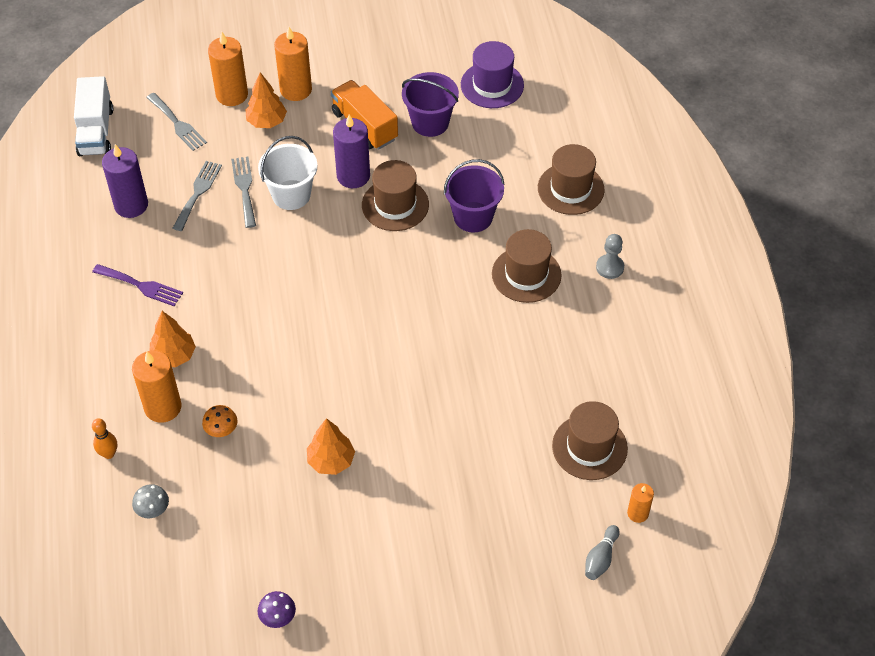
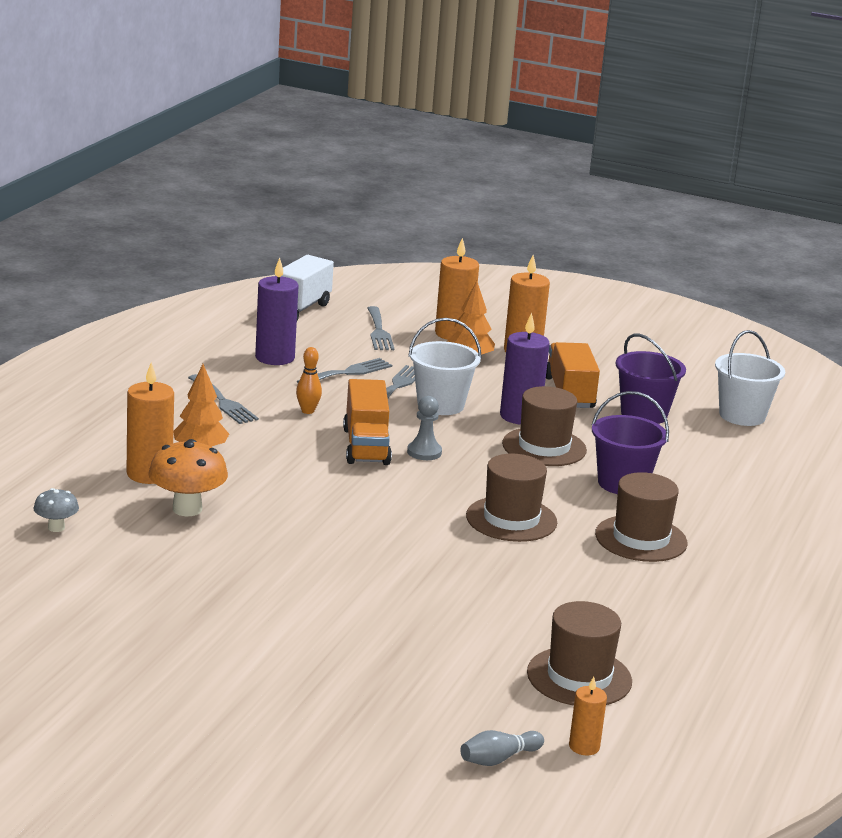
camera: 30 degrees right, 30 degrees down
purple fork [92,264,183,306] -> grey fork [188,374,259,424]
orange bowling pin [92,418,117,459] -> orange bowling pin moved to [296,347,322,414]
orange mushroom [202,405,238,437] -> orange mushroom [149,439,228,516], size x1.81
purple mushroom [258,591,296,628] -> none
orange tree [307,418,355,475] -> none
purple hat [461,41,524,108] -> white bucket [715,330,785,426]
brown hat [538,144,605,215] -> brown hat moved to [466,454,557,542]
grey pawn [596,234,624,279] -> grey pawn moved to [407,396,442,460]
none -> orange truck [343,379,392,465]

